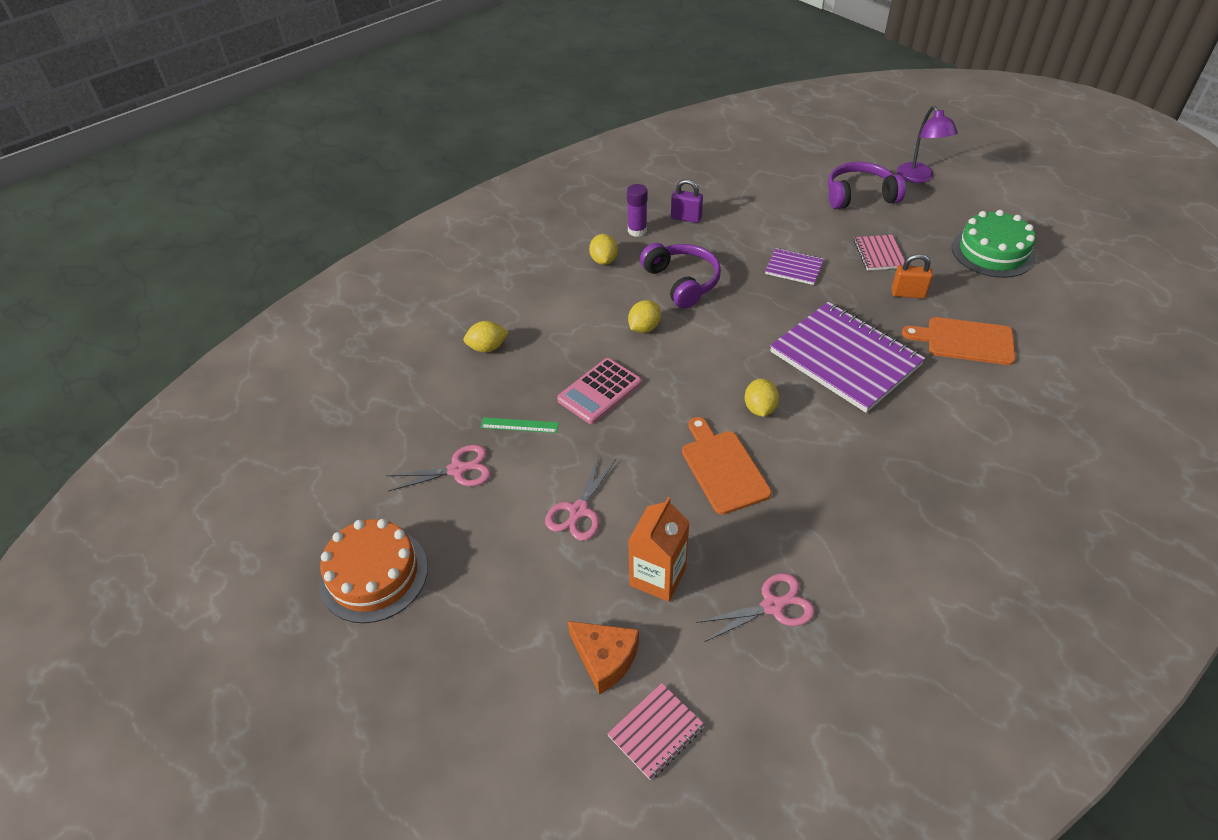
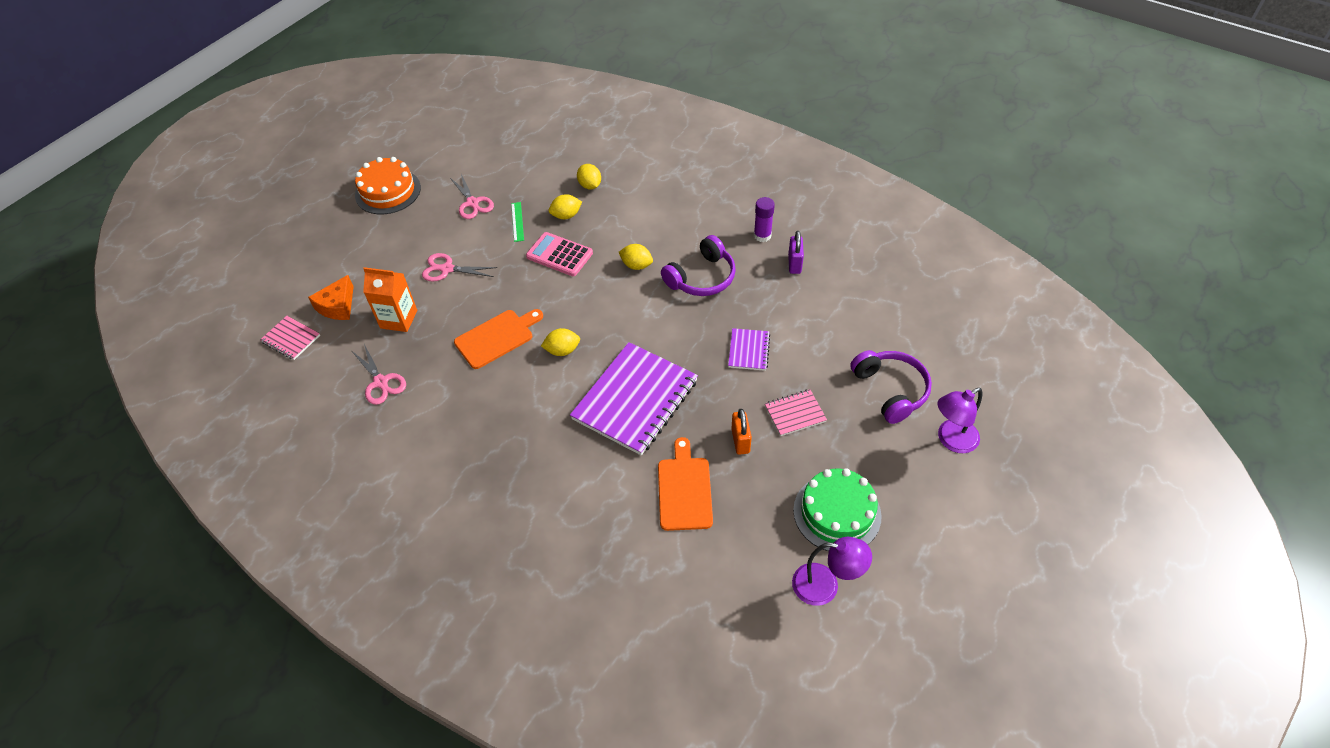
camera: 75 degrees right, 5 degrees up
yellow lemon [589,234,618,265] -> yellow lemon moved to [549,194,582,219]
none -> purple lamp [792,537,872,606]

